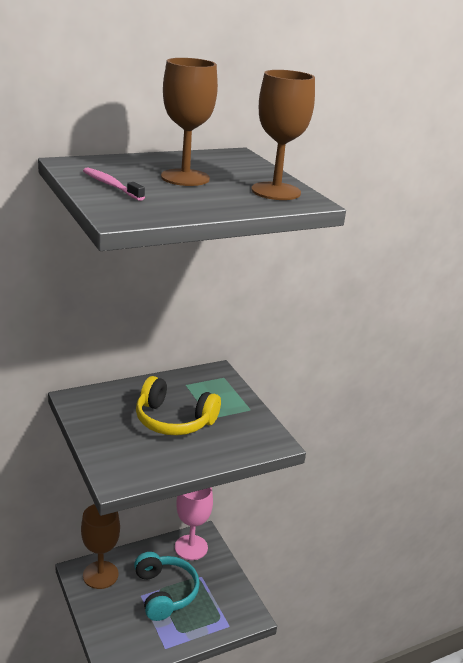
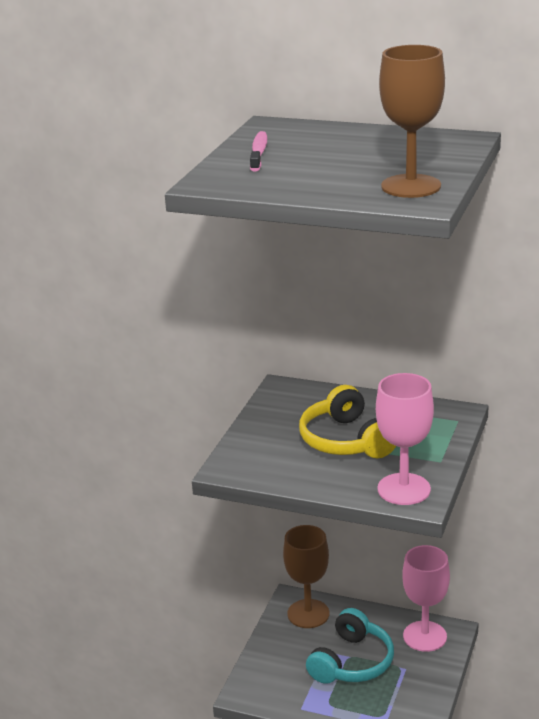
camera: 50 degrees right, 0 degrees up
brown goblet [161,58,218,186] -> none
none -> pink goblet [376,373,434,505]

